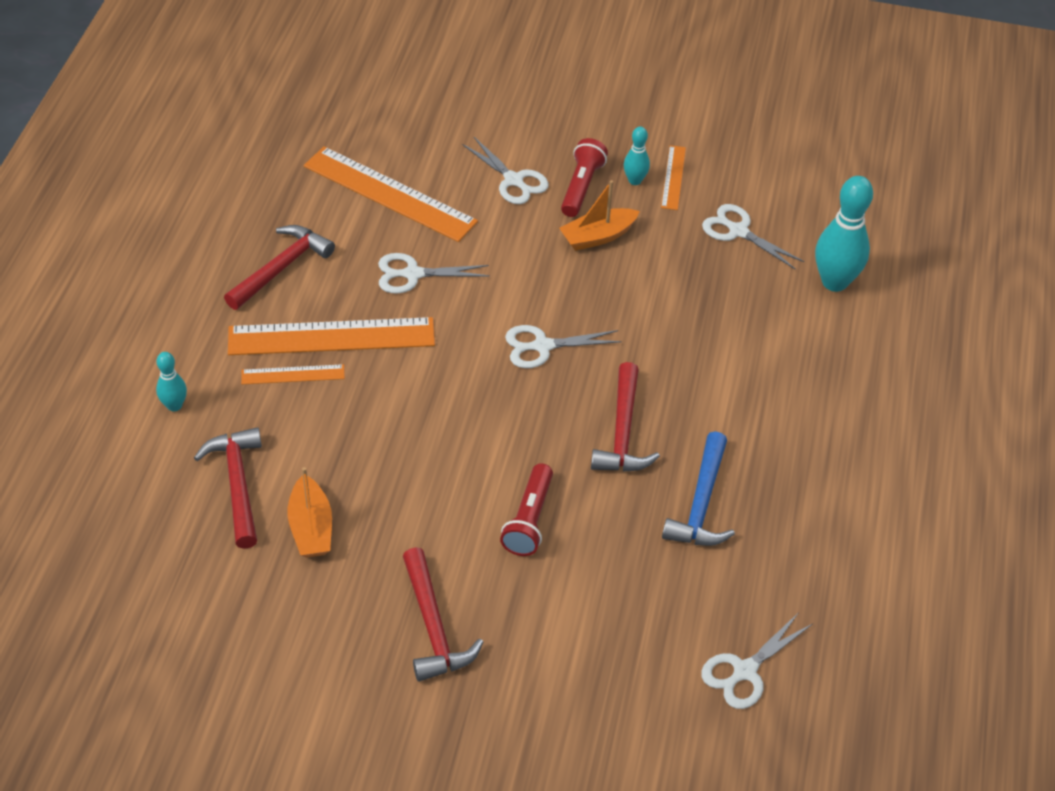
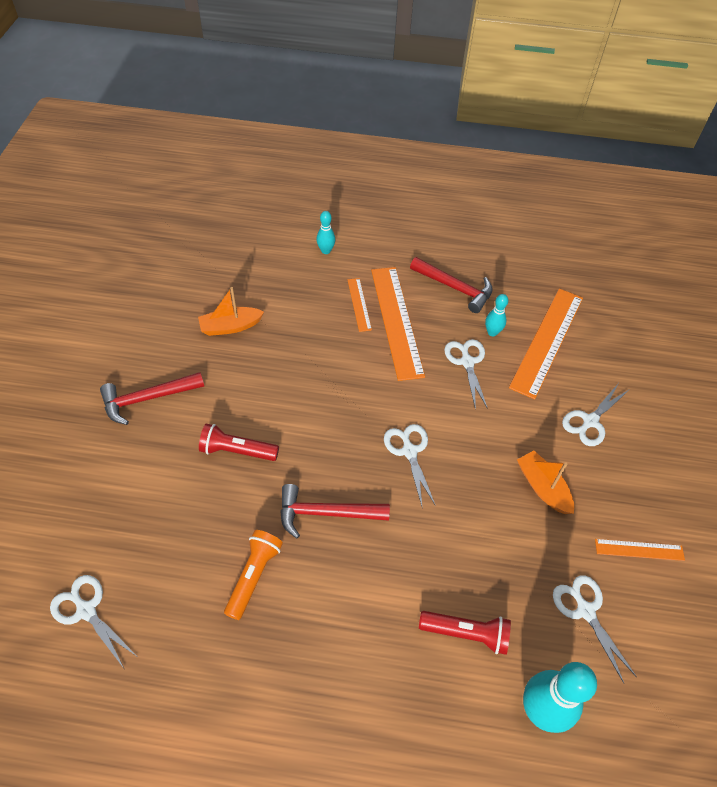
camera: 85 degrees right, 5 degrees up
red hammer [194,427,262,549] -> none
red flashlight [561,138,608,217] -> red flashlight moved to [419,611,511,655]
turquoise bowling pin [624,127,650,185] -> turquoise bowling pin moved to [485,294,508,336]
blue hammer [662,431,735,546] -> orange flashlight [224,530,283,620]
white scissors [702,204,804,270] -> white scissors turned 60 degrees counterclockwise [553,575,637,683]

